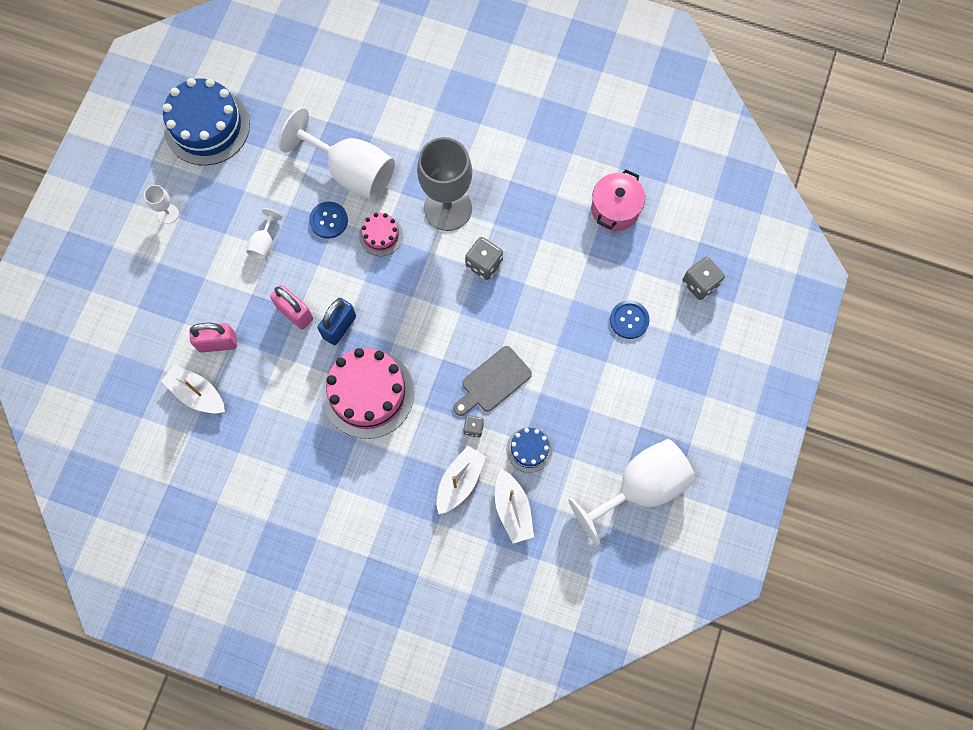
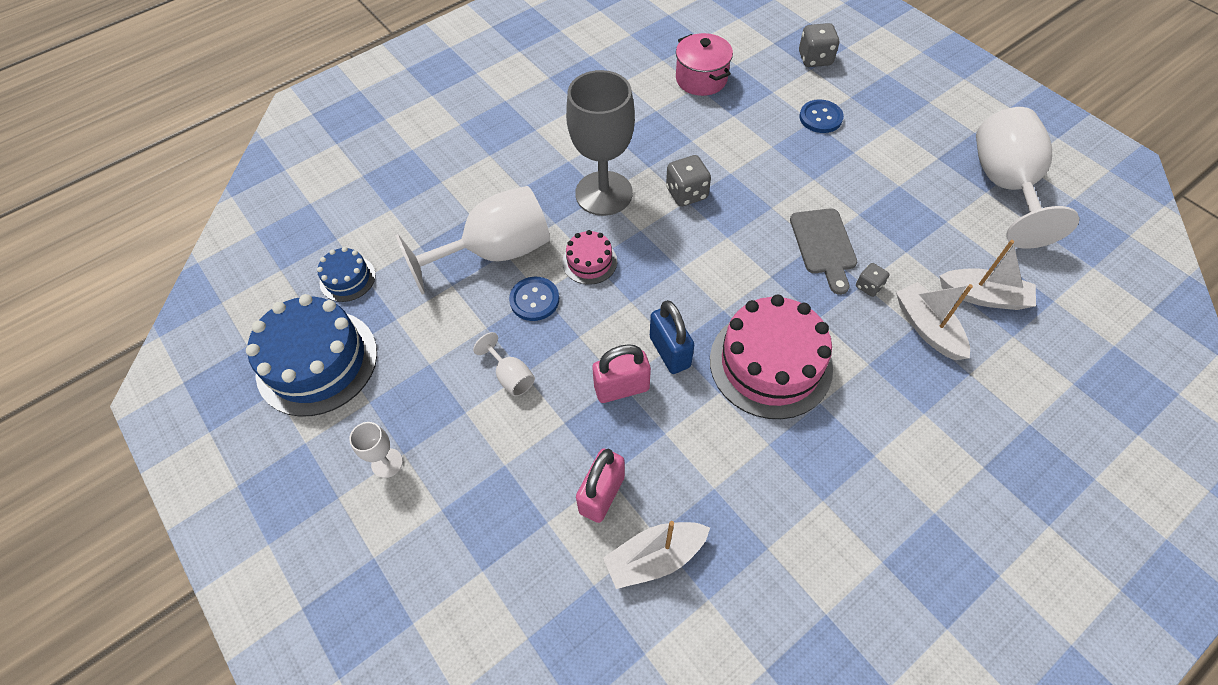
camera: 55 degrees left, 15 degrees down
blue cake [506,427,553,473] -> blue cake moved to [317,247,376,302]

